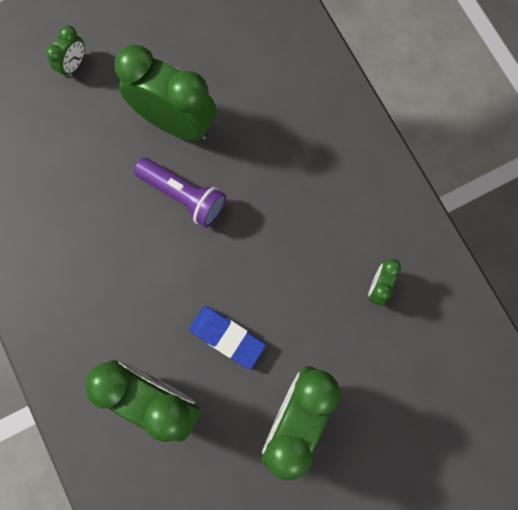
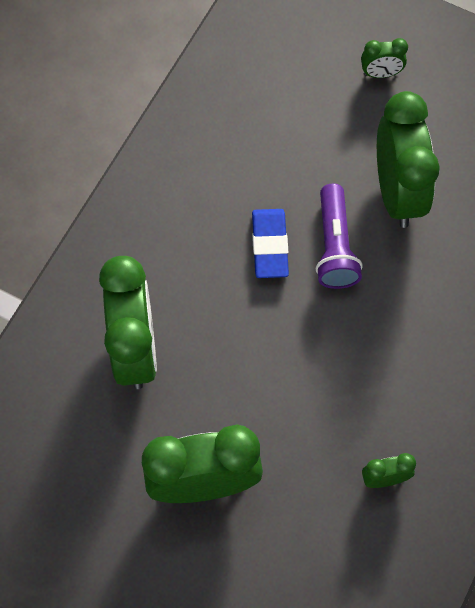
camera: 55 degrees right, 10 degrees down
blue eraser [189,306,266,369] -> blue eraser moved to [252,209,289,278]

